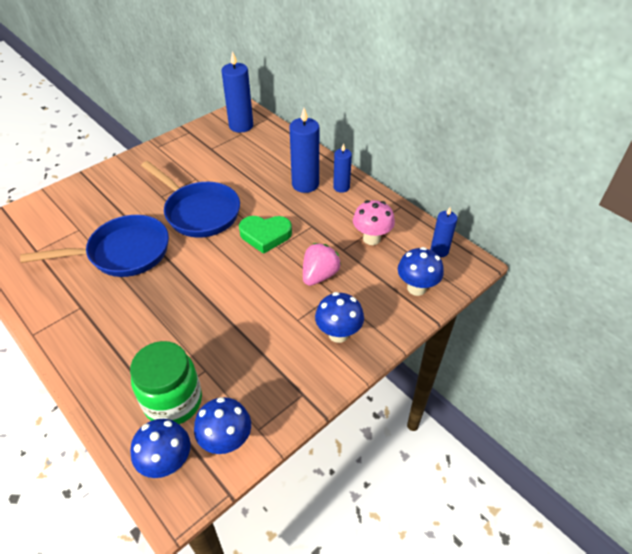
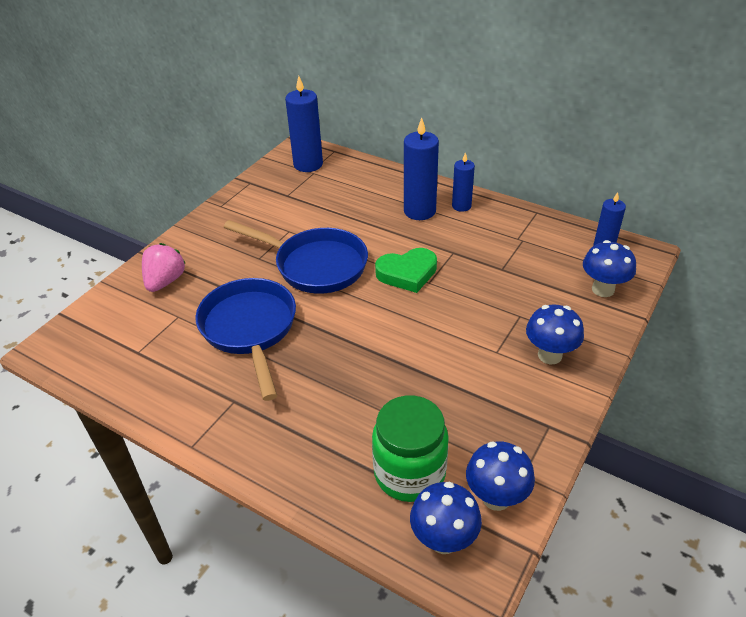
camera: 15 degrees left, 5 degrees down
blue pan [20,215,169,277] -> blue pan turned 75 degrees counterclockwise [195,278,296,401]
pink strawberry [303,243,341,286] -> pink strawberry moved to [142,243,186,292]
pink mushroom [353,200,395,245] -> none

